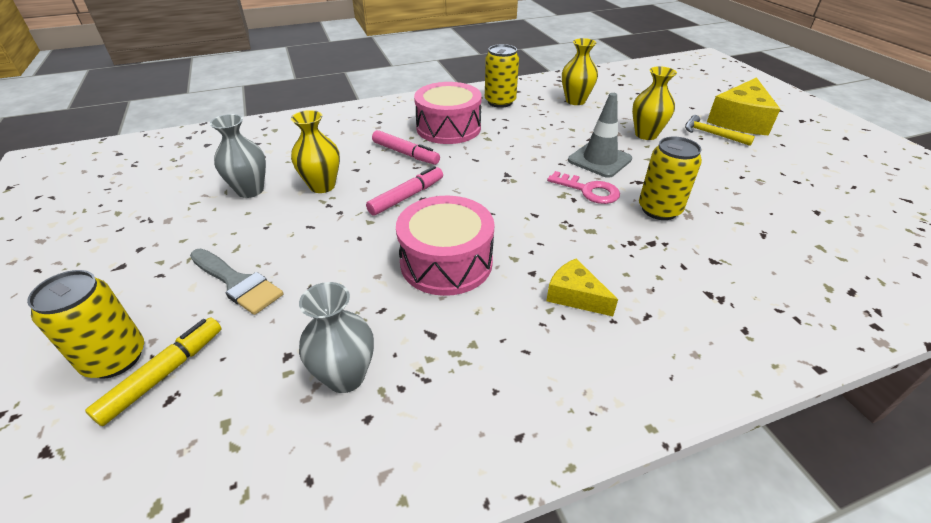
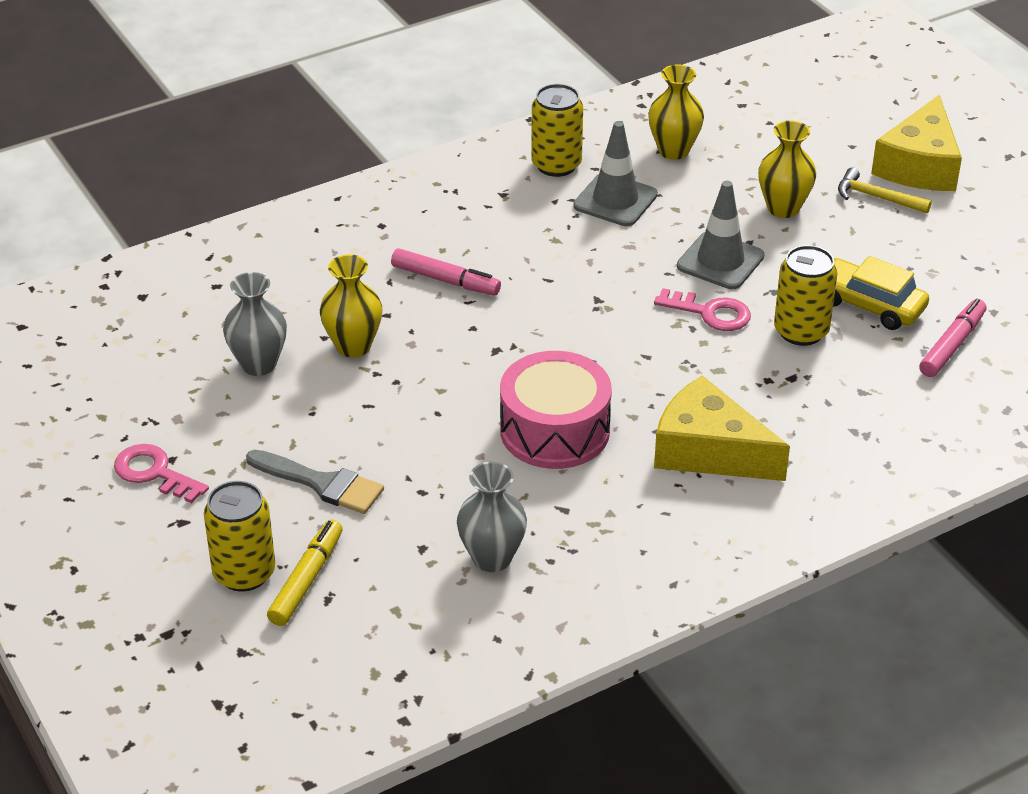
camera: 10 degrees left, 0 degrees up
pink marker [366,166,443,216] -> pink marker moved to [919,299,986,377]
pink drum [414,82,482,144] -> none
yellow cheese [546,258,618,316] -> yellow cheese [654,375,790,481], size x1.79
none -> pink key [114,444,209,503]
none -> grey traffic cone [573,121,658,226]
none -> yellow car [833,256,929,330]

